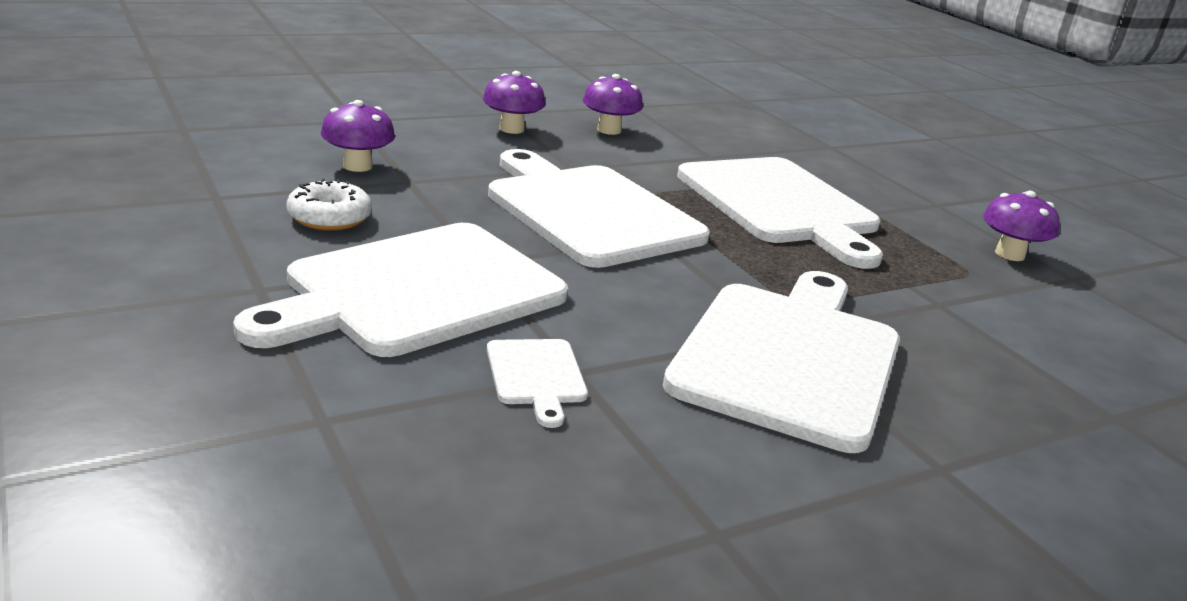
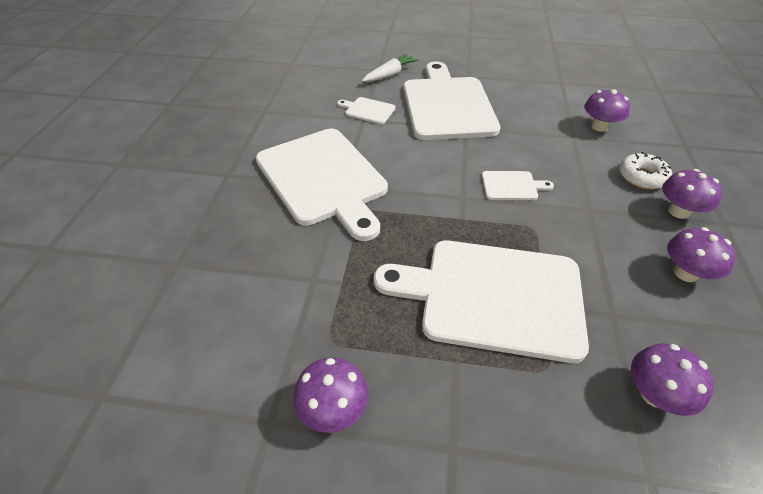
camera: 130 degrees right, 20 degrees up
white donut [286,178,372,231] -> white donut moved to [619,152,672,190]
white cutting board [488,149,710,268] -> white cutting board [482,171,554,200], size x0.42
none -> white carrot [362,54,419,82]
none -> purple mushroom [631,343,714,416]

